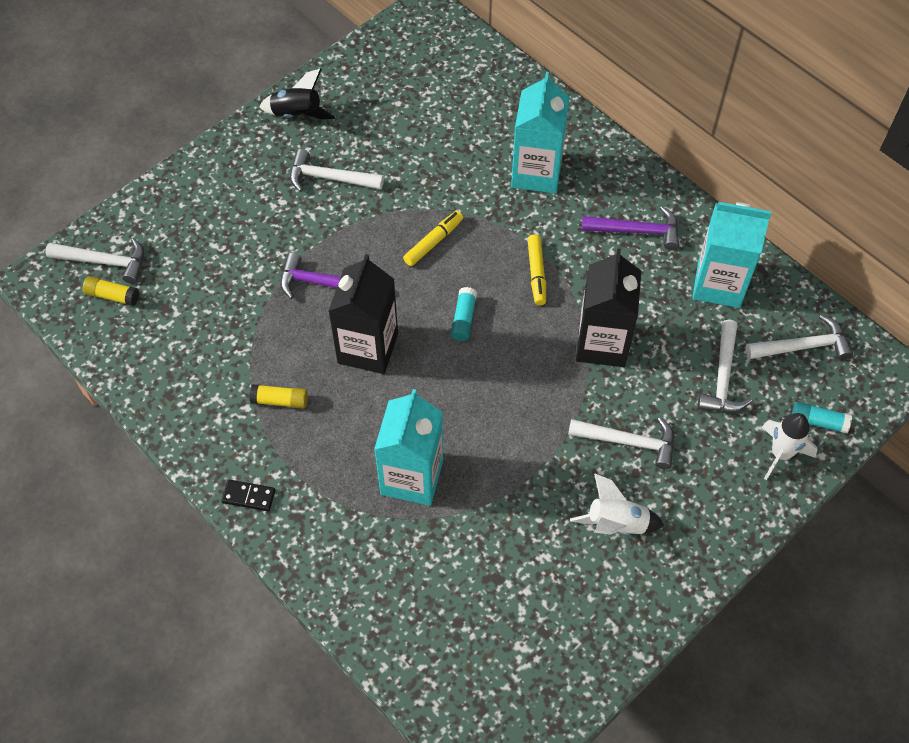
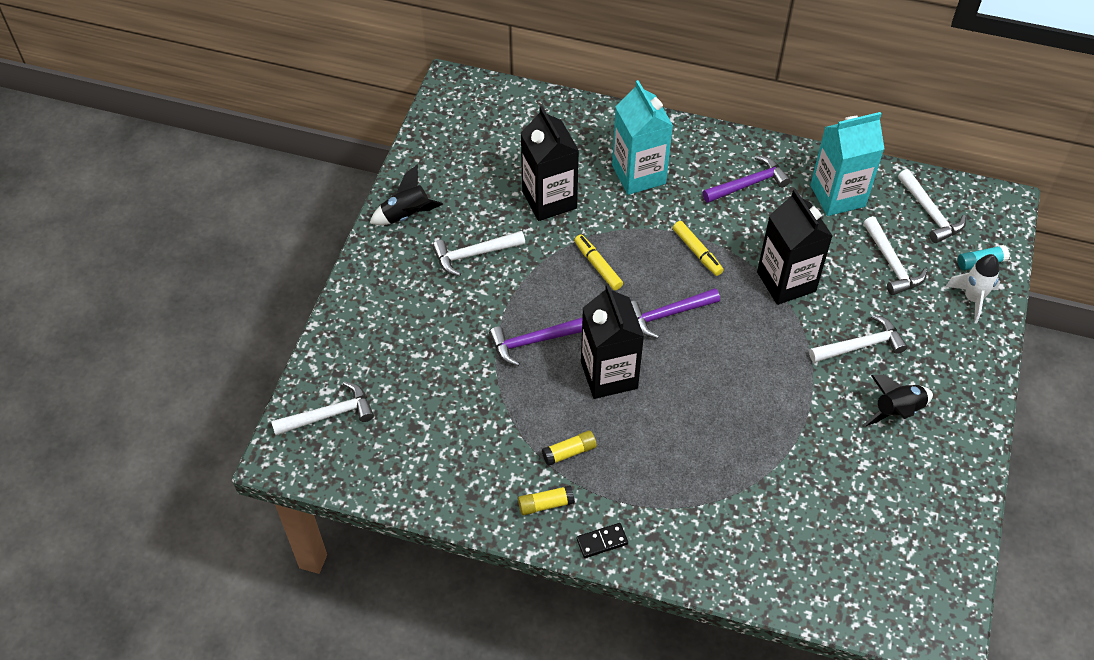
camera: 30 degrees left, 5 degrees down
yellow glue stick [83,276,139,306] -> yellow glue stick moved to [518,485,575,515]
turquoise carton [374,389,443,506] -> none
yellow marker [403,211,463,266] -> yellow marker turned 45 degrees counterclockwise [574,235,623,290]
turquoise glue stick [451,287,477,341] -> purple hammer [631,288,720,339]
white rocket [570,473,664,535] -> black rocket [863,375,933,427]
white hammer [746,315,853,360] -> white hammer turned 105 degrees clockwise [898,169,966,243]
none -> black carton [521,106,579,221]

